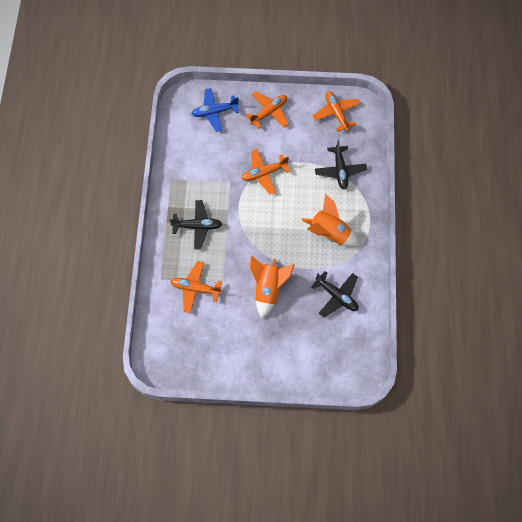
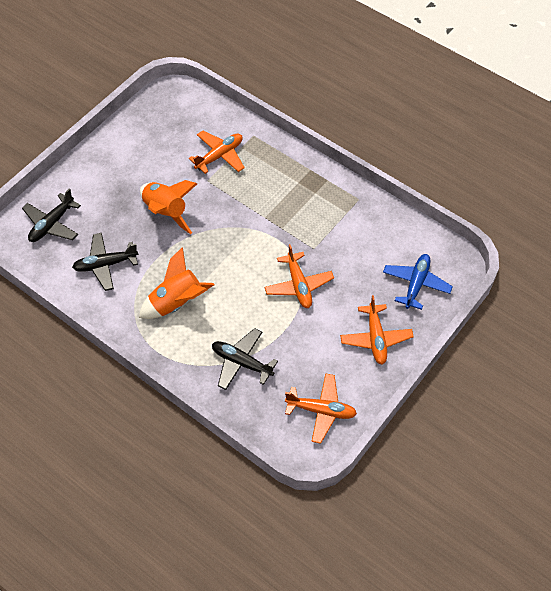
camera: 125 degrees right, 10 degrees down
black plane [169,200,222,249] -> black plane moved to [22,188,81,242]
orange plane [241,149,290,194] -> orange plane turned 150 degrees clockwise [264,244,334,308]

